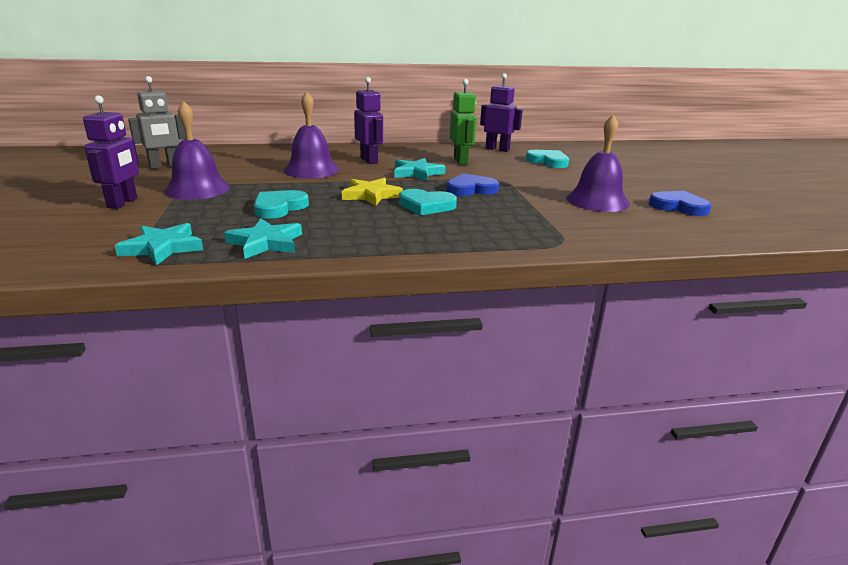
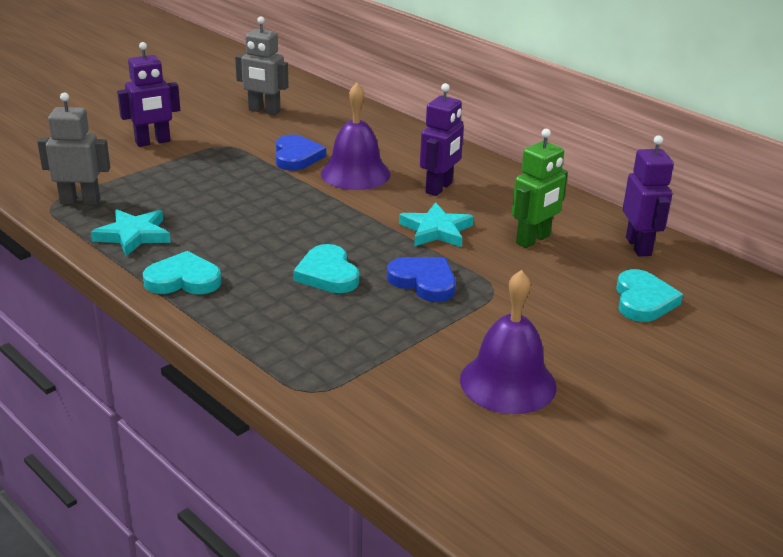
camera: 55 degrees right, 5 degrees up
turquoise star [115,223,203,266] -> grey robot [37,92,110,205]
purple bell [164,101,230,200] -> none
turquoise heart [254,190,309,219] -> turquoise heart moved to [143,251,221,294]
yellow star [342,178,403,206] -> none
blue heart [649,191,711,216] -> blue heart moved to [276,135,326,171]

